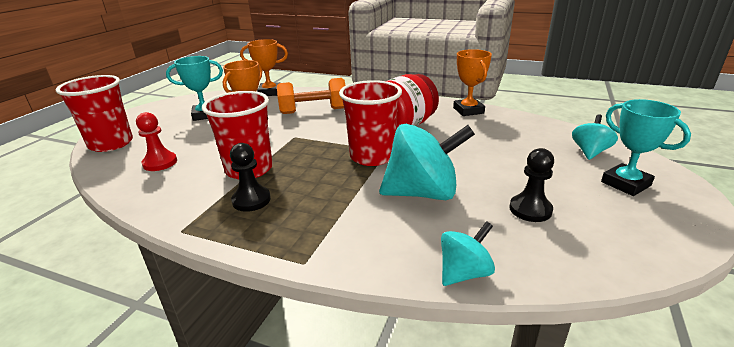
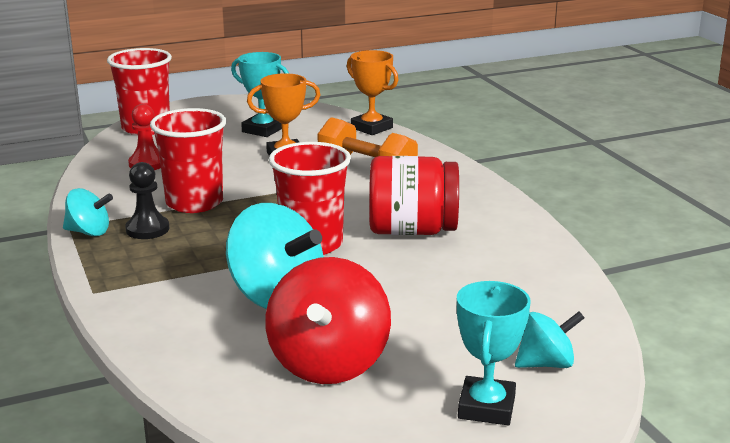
camera: 45 degrees right, 5 degrees down
turquoise spinning top [441,221,495,286] -> turquoise spinning top moved to [63,188,113,236]
orange trophy [453,49,492,116] -> none
black pawn [509,148,554,222] -> red spinning top [265,257,391,384]

